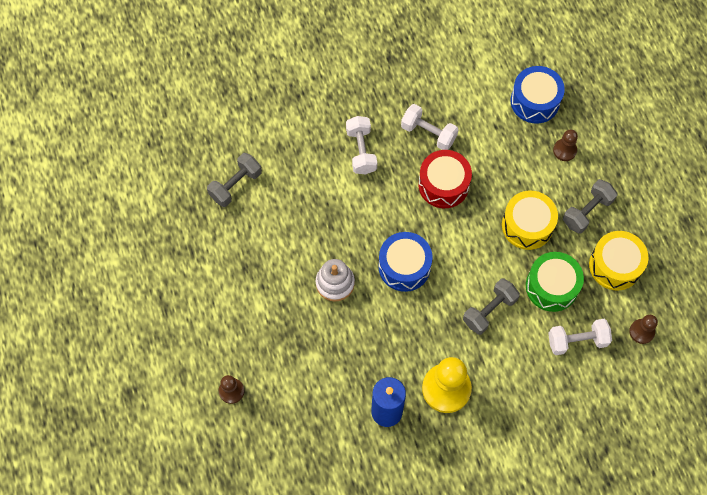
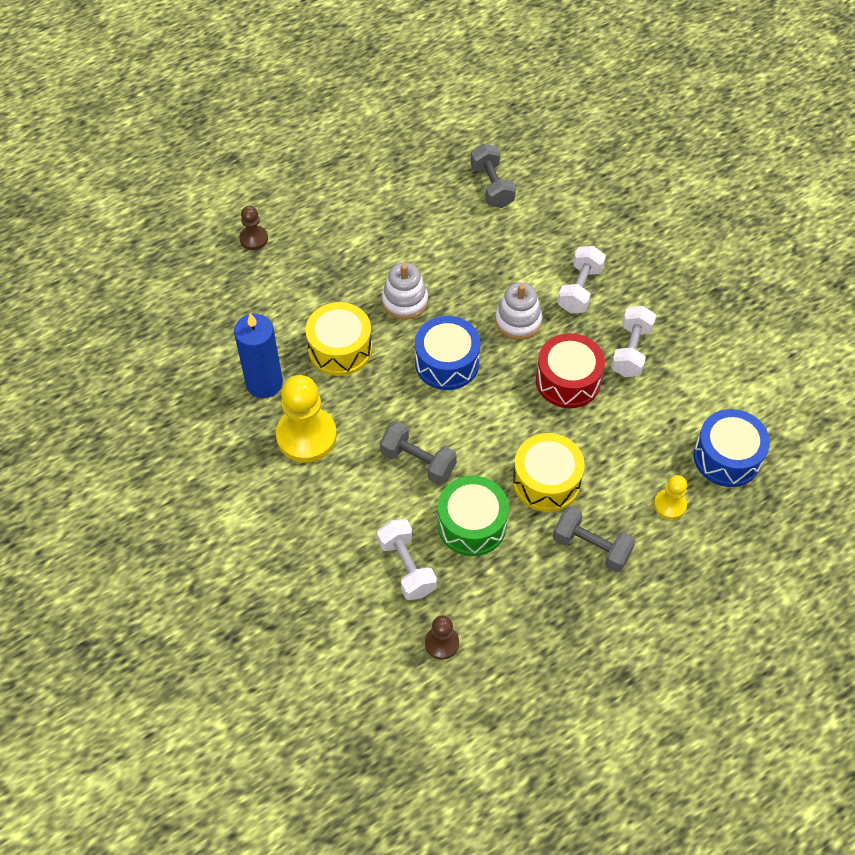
camera: 75 degrees right, 10 degrees down
grey dumbbell [207,153,262,207] -> grey dumbbell turned 45 degrees clockwise [471,144,516,208]
white dumbbell [346,116,377,175] -> white dumbbell turned 45 degrees counterclockwise [558,246,606,313]
brown pawn [553,130,578,161] -> yellow pawn [654,475,687,520]
yellow drum [589,231,648,290] -> yellow drum moved to [306,302,372,376]
none -> white stacking toy [495,282,542,340]

